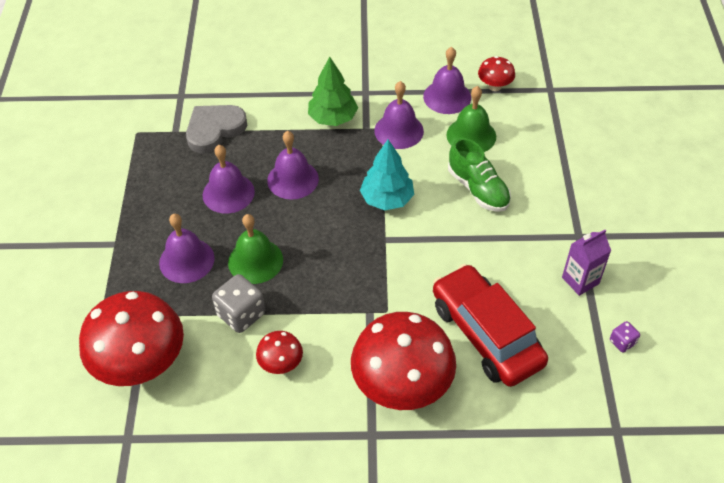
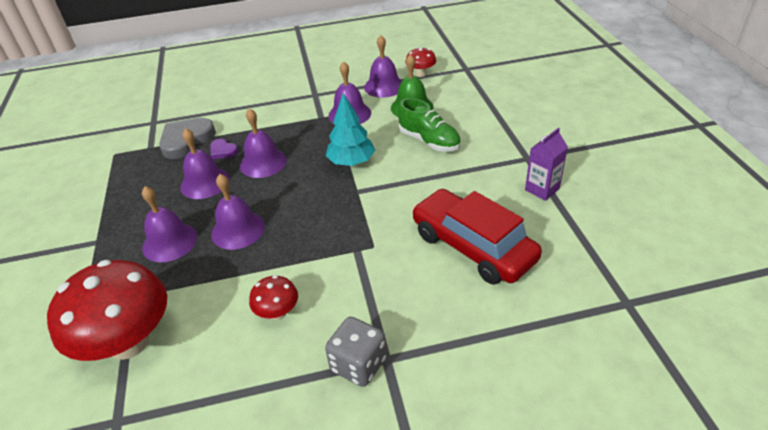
camera: 10 degrees left, 10 degrees down
grey dice [212,274,265,333] -> grey dice moved to [325,317,387,387]
green bell [228,214,283,284] -> purple bell [211,174,265,250]
green tree [308,57,358,126] -> none
red mushroom [351,312,456,410] -> none
purple dice [610,321,640,353] -> none
none -> purple heart [210,139,238,159]

